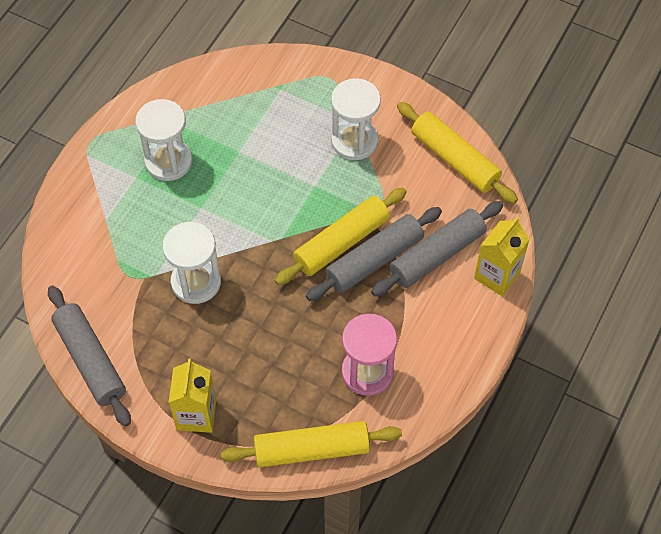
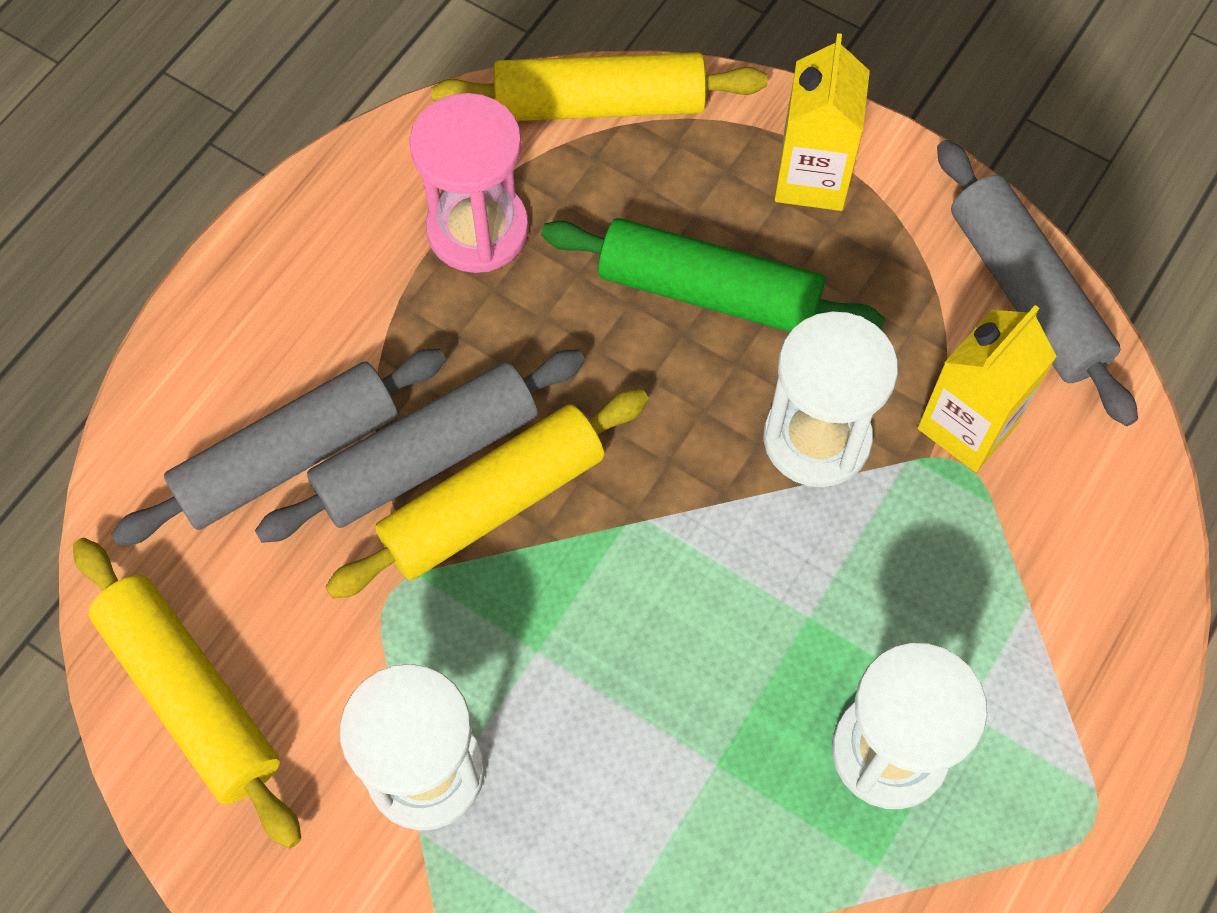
camera: 175 degrees left, 5 degrees up
yellow carton [474,217,530,296] -> yellow carton moved to [918,305,1057,472]
none -> green rolling pin [541,218,885,332]

